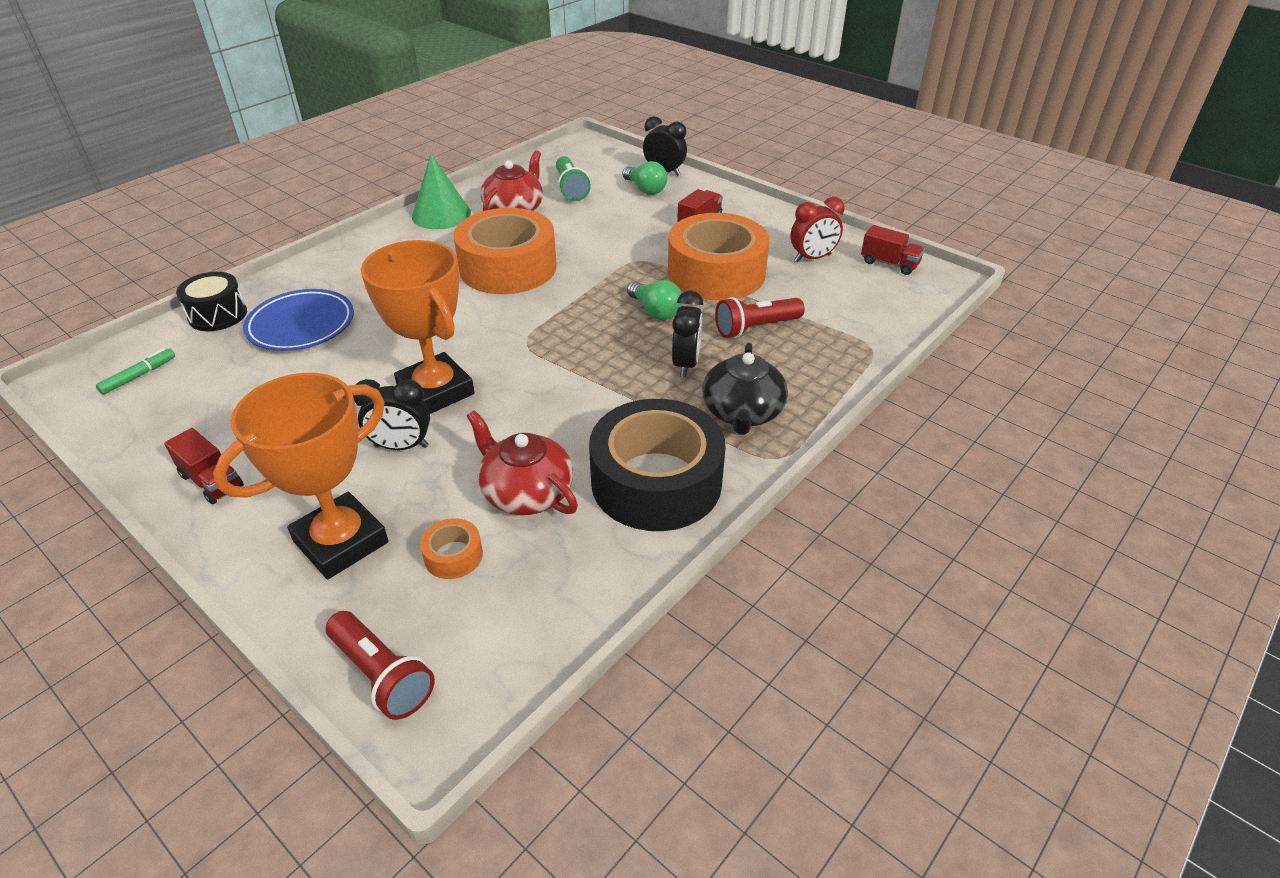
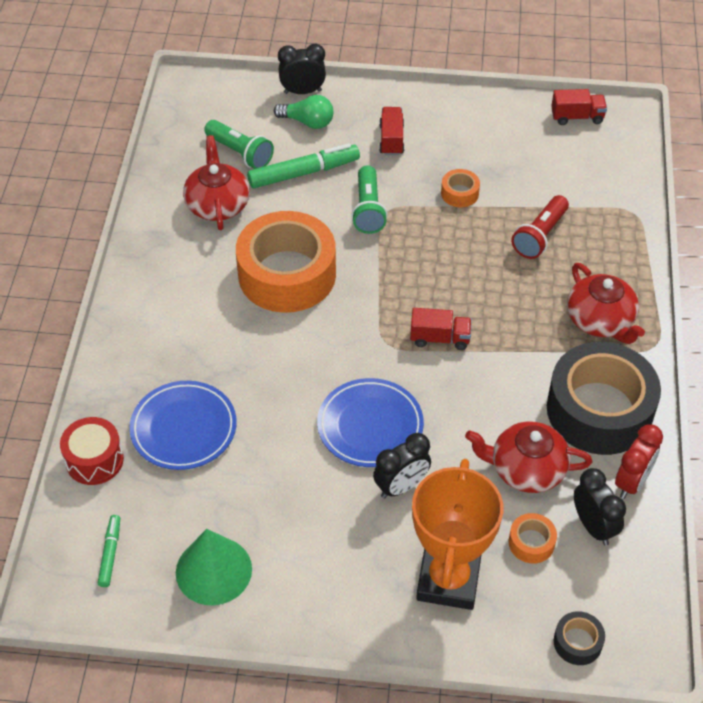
camera: 35 degrees left, 10 degrees up
red truck [164,428,244,504] -> red truck moved to [410,308,472,350]
black drum [176,272,247,331] -> red drum [60,417,124,485]
red flashlight [326,611,435,720] -> black tape [554,611,605,665]
orange trophy [361,240,475,414] -> blue plate [317,378,424,467]
green cone [412,154,471,229] -> green cone moved to [176,529,252,605]
green light bulb [627,280,683,320] -> none
orange tape [668,213,769,300] -> orange tape [441,169,480,207], size x0.41
black clock [672,290,703,377] -> black clock moved to [574,468,626,545]
black teapot [702,342,788,435] -> red teapot [567,263,645,344]
red clock [791,197,845,262] -> red clock moved to [615,424,663,499]
none -> green marker [247,143,360,188]
none -> green flashlight [351,165,388,234]

